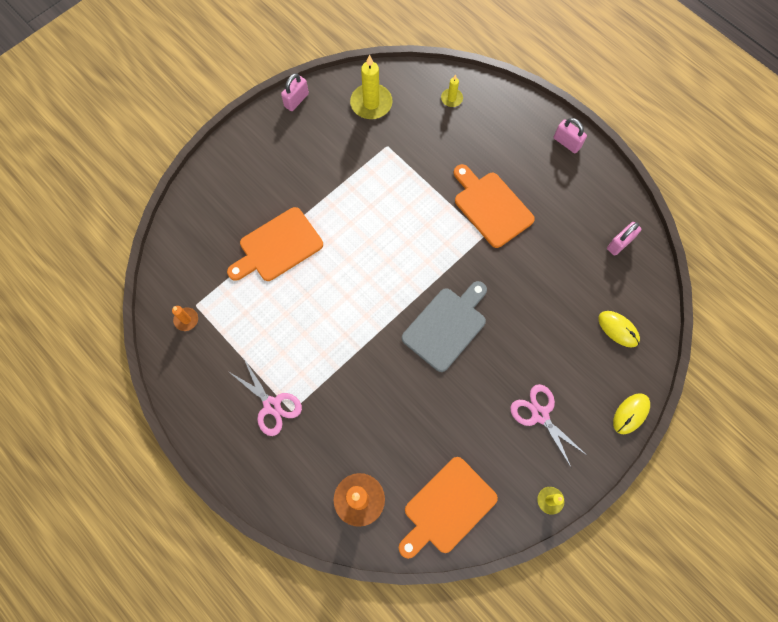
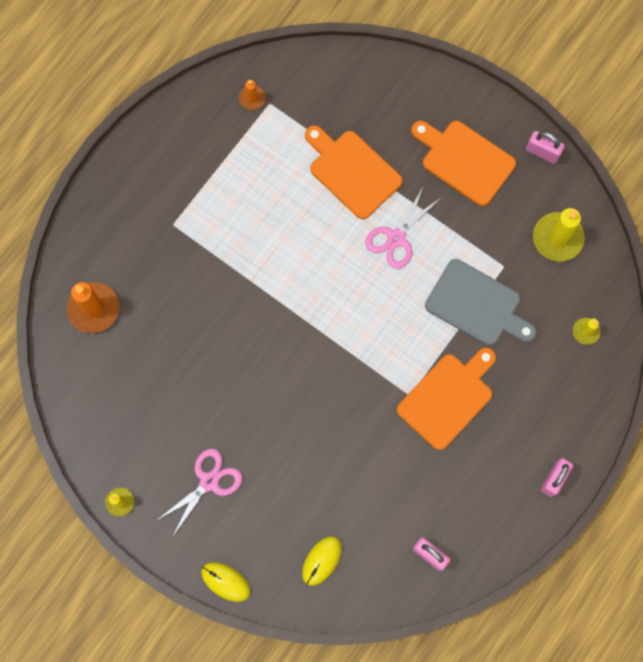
camera: 80 degrees right, 5 degrees up
pink scissors [229,357,302,436] -> pink scissors moved to [365,187,441,269]
orange cutting board [399,457,498,559] -> orange cutting board moved to [411,121,516,206]
grey cutting board [402,281,487,372] -> grey cutting board moved to [425,259,536,346]

